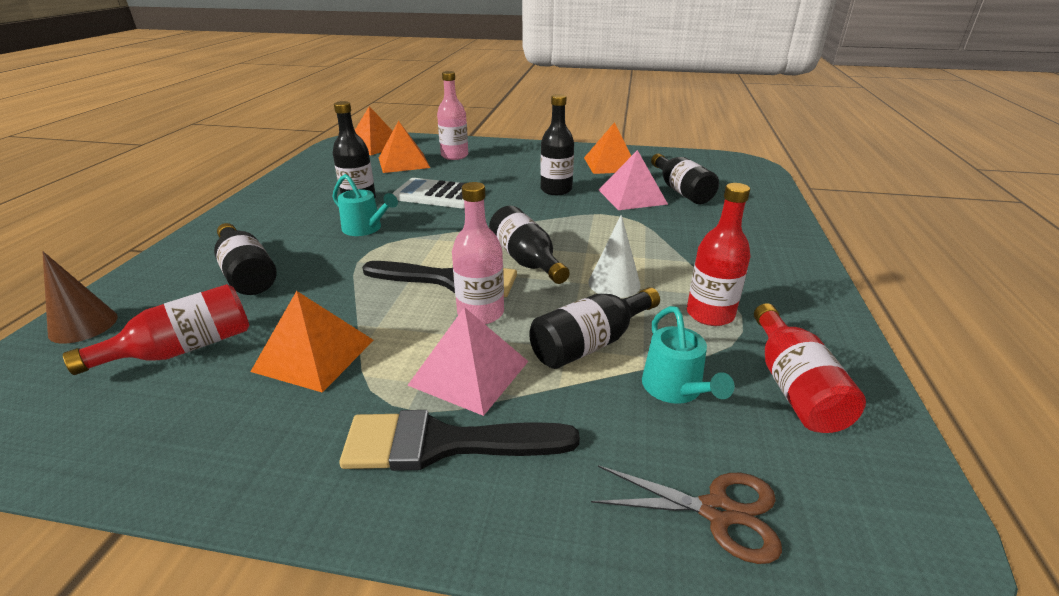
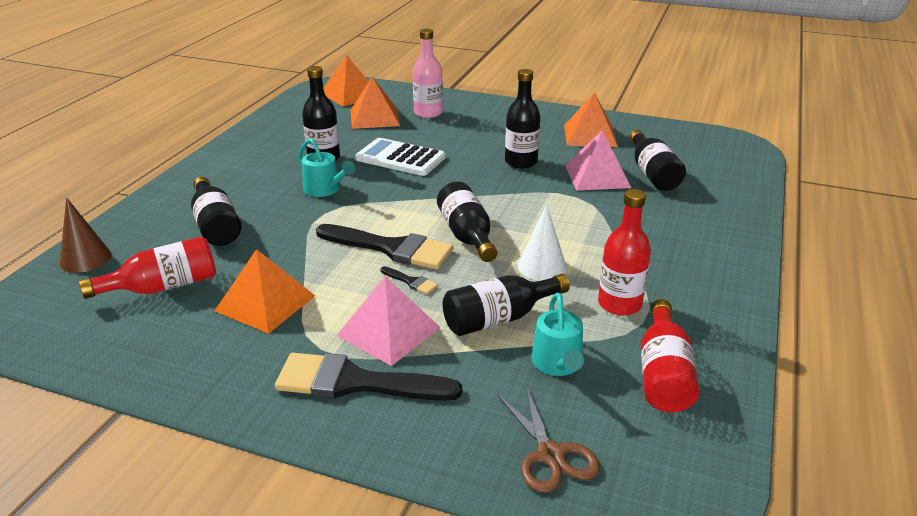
camera: 10 degrees right, 0 degrees up
pink bottle [452,182,504,324] -> black brush [380,266,438,294]
brown scissors [591,465,782,564] -> brown scissors turned 45 degrees clockwise [497,386,600,493]

